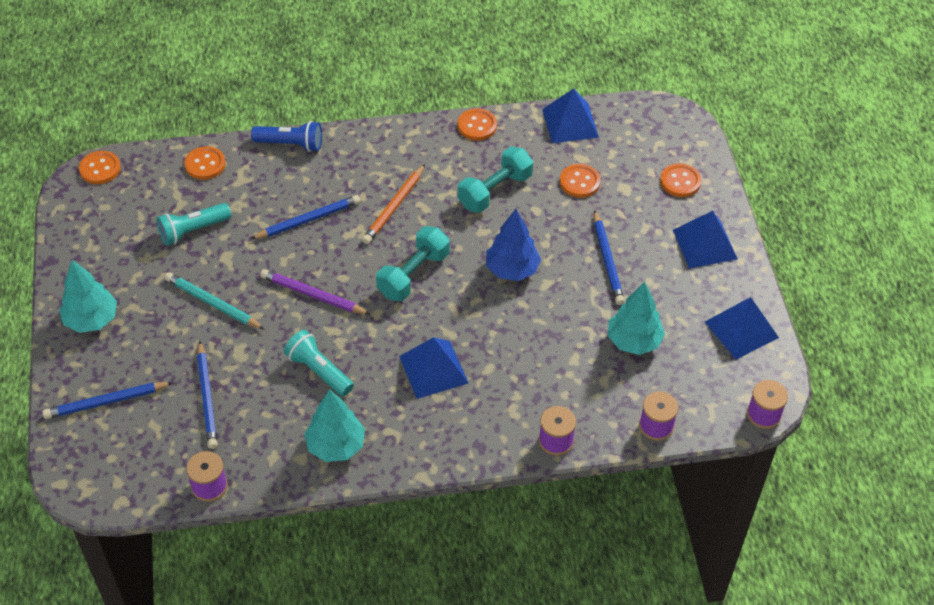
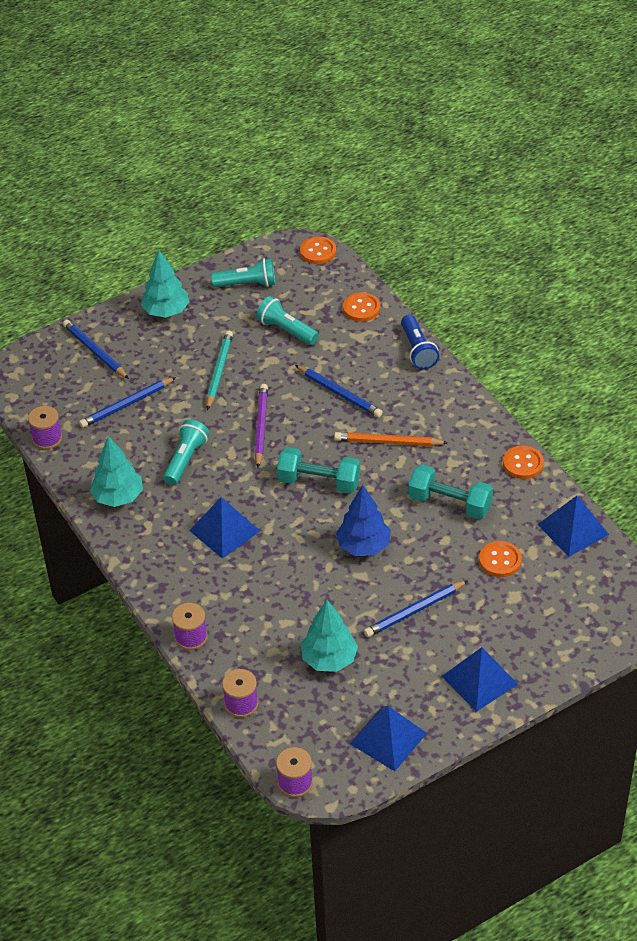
camera: 70 degrees right, 5 degrees down
orange button [660,163,701,197] -> none
none -> turquoise flashlight [211,258,275,287]

